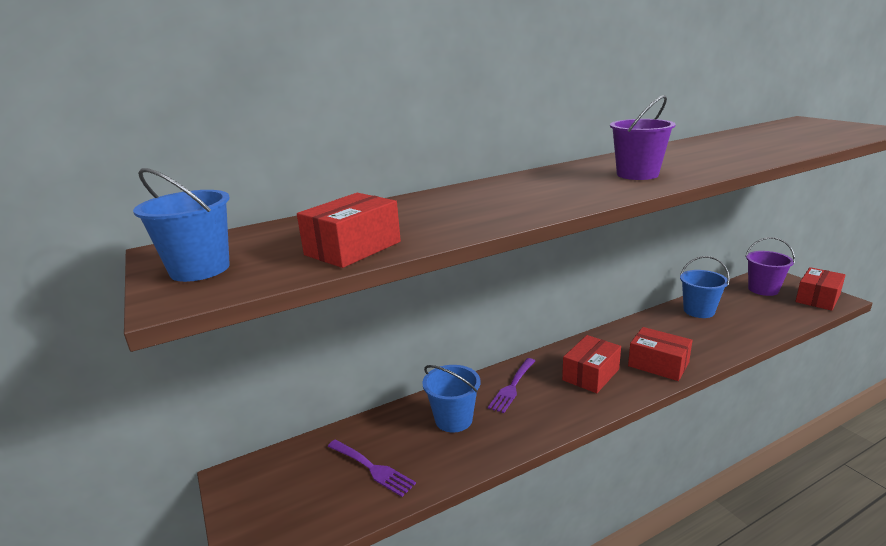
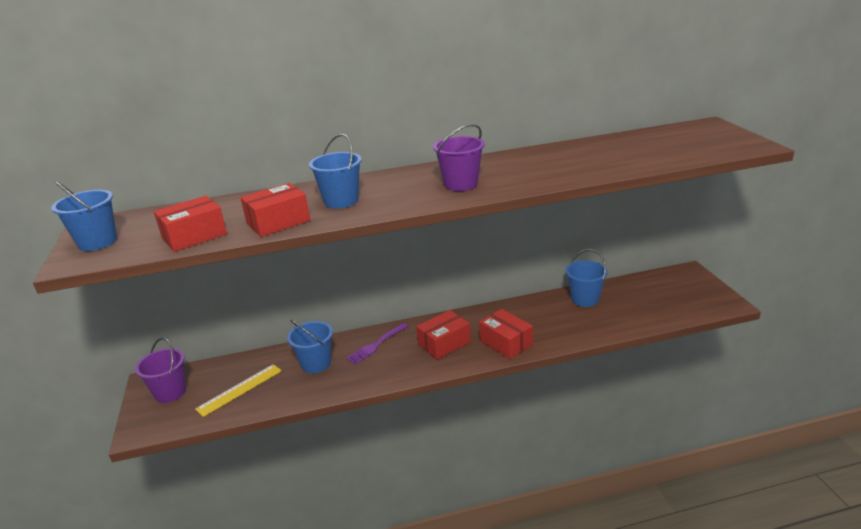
camera: 15 degrees right, 5 degrees up
purple fork [328,440,416,497] -> yellow ruler [195,364,282,417]
purple bucket [746,237,795,296] -> purple bucket moved to [135,338,186,403]
red box [795,267,846,311] -> red box moved to [240,183,310,237]
none -> blue bucket [309,134,362,209]

